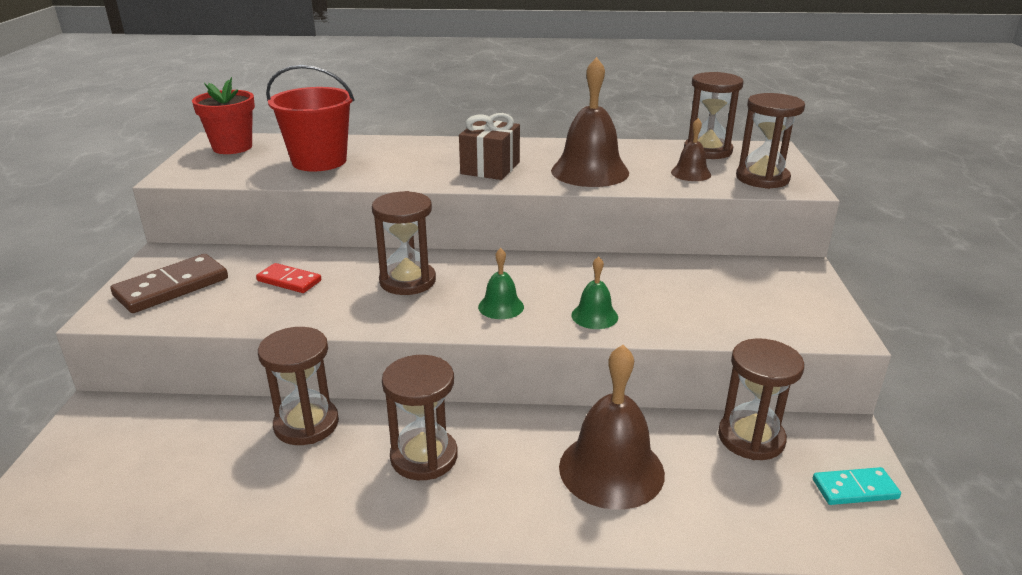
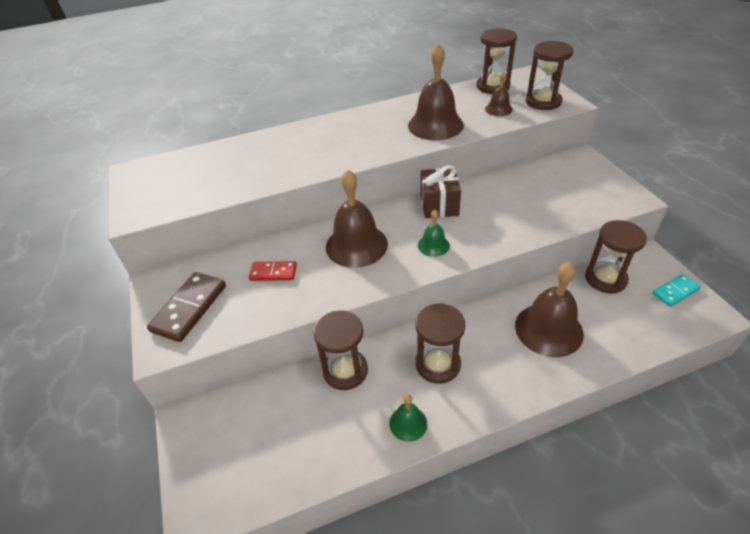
camera: 20 degrees left, 15 degrees up
red flower pot [192,77,255,154] -> none
red bucket [266,65,355,171] -> none
brown hourglass [372,191,436,295] -> brown bell [326,170,388,268]
brown gift [459,113,520,180] -> brown gift moved to [421,165,461,218]
green bell [571,257,618,329] -> green bell moved to [389,394,427,442]

